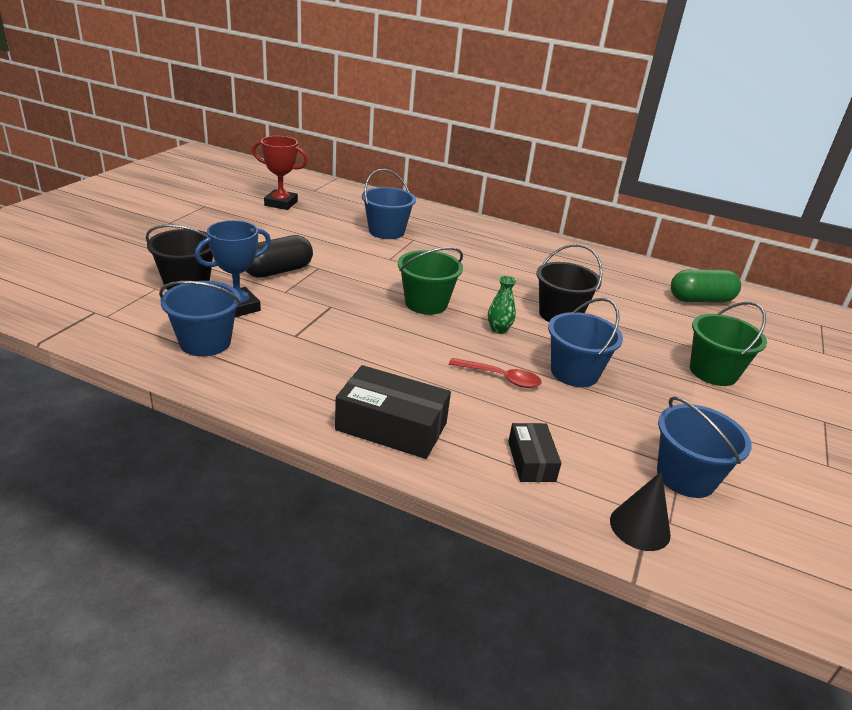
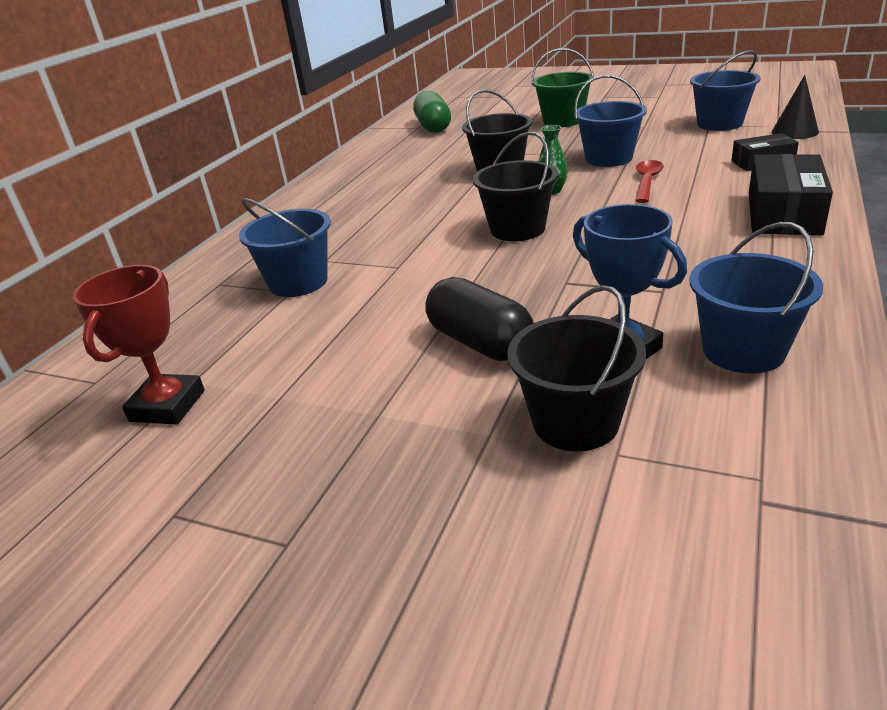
camera: 85 degrees left, 0 degrees up
green bucket [398,247,463,315] -> black bucket [473,131,558,241]

